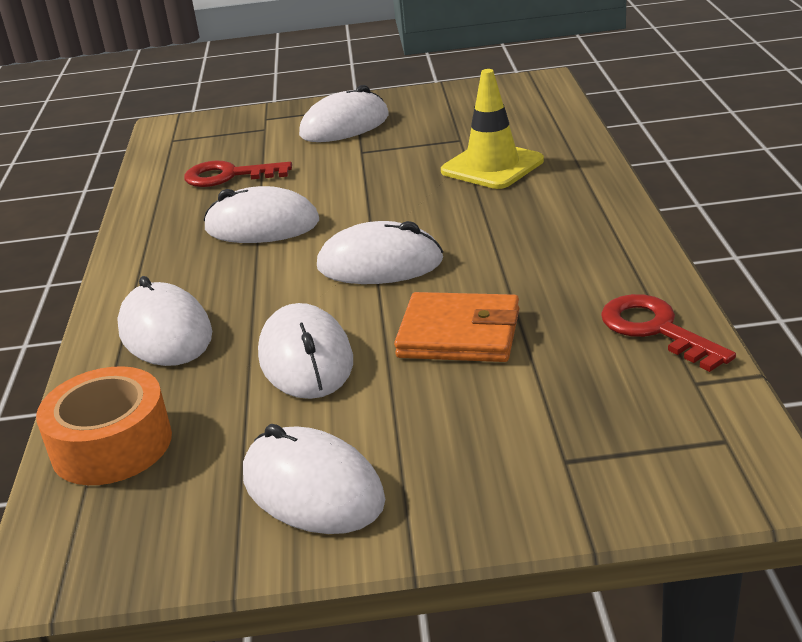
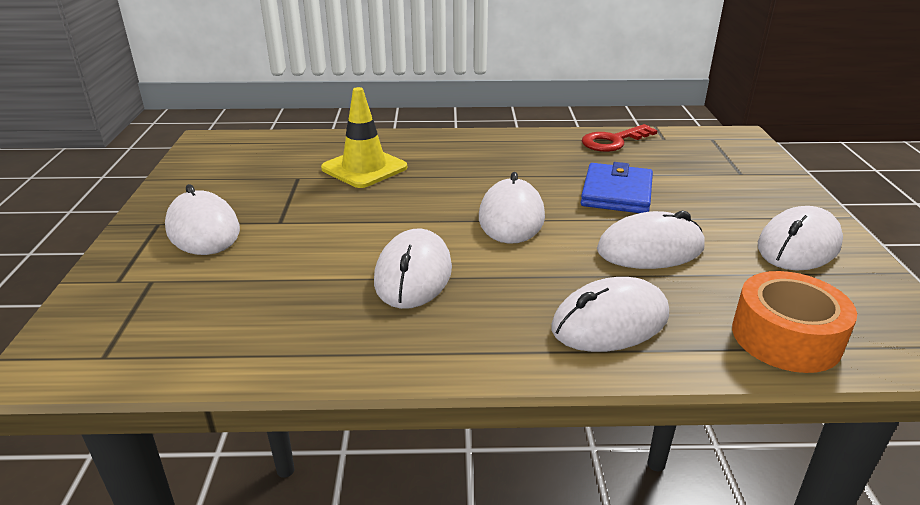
camera: 90 degrees left, 0 degrees up
red key [184,160,292,187] -> none
orange wallet [394,292,519,362] -> blue wallet [581,162,653,213]

